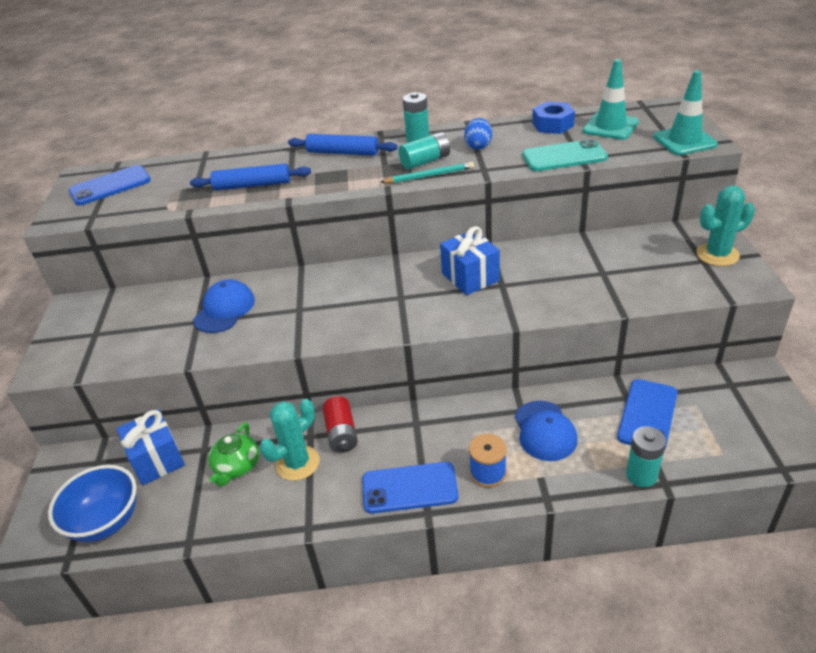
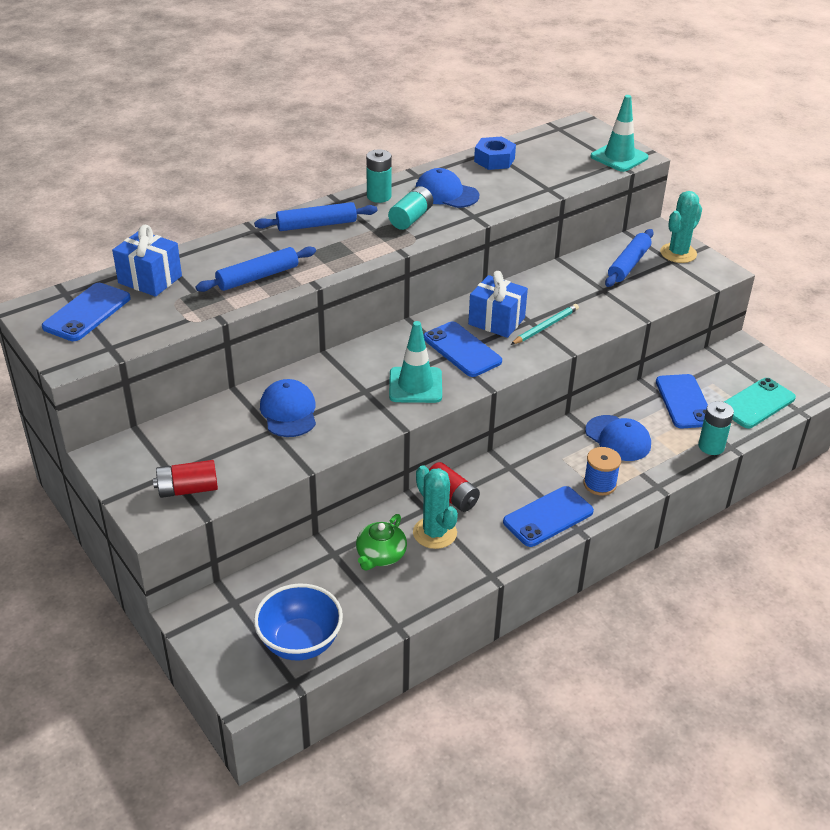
camera: 35 degrees left, 0 degrees up
blue gift [117,409,185,485] -> blue gift moved to [112,225,182,297]
green teapot [208,422,259,487] -> green teapot turned 45 degrees clockwise [356,514,407,571]
turquoise cactus [260,399,320,481] -> turquoise cactus turned 45 degrees counterclockwise [413,465,458,549]
turquoise pencil [381,162,474,183] -> turquoise pencil moved to [511,304,579,345]
blue egg [464,118,492,150] -> blue cap [416,168,479,208]
turquoise phone [522,139,608,171] -> turquoise phone moved to [724,378,796,428]
turquoise traffic cone [583,59,639,140] -> turquoise traffic cone moved to [389,321,442,403]
none -> red battery [153,460,218,498]
none -> blue phone [423,322,502,377]
none -> blue rolling pin [605,229,654,287]

